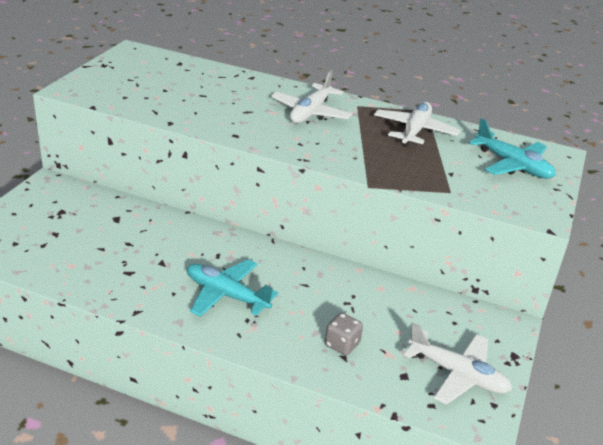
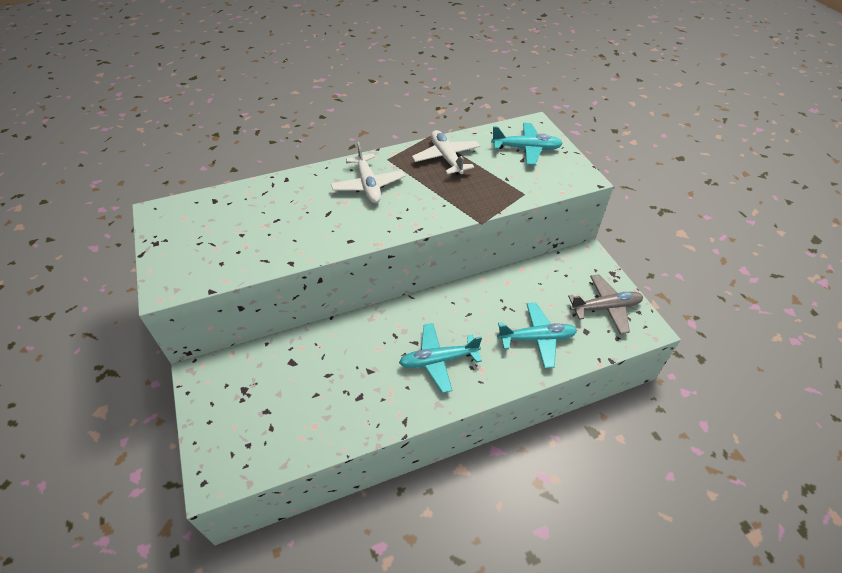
camera: 40 degrees left, 15 degrees up
grey dice [325,313,363,355] -> turquoise plane [497,303,577,368]
white plane [404,323,512,405] -> grey plane [568,274,643,334]

